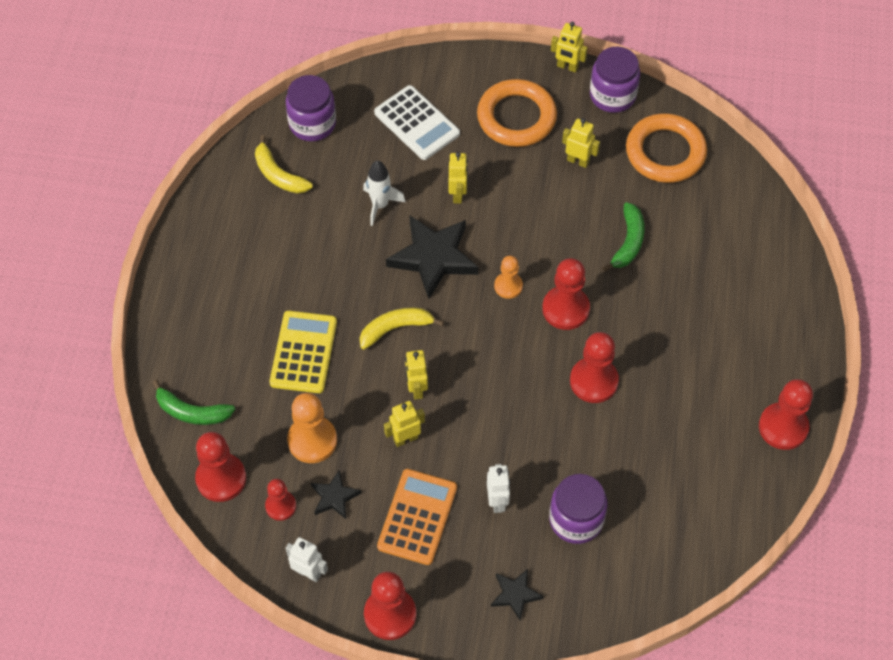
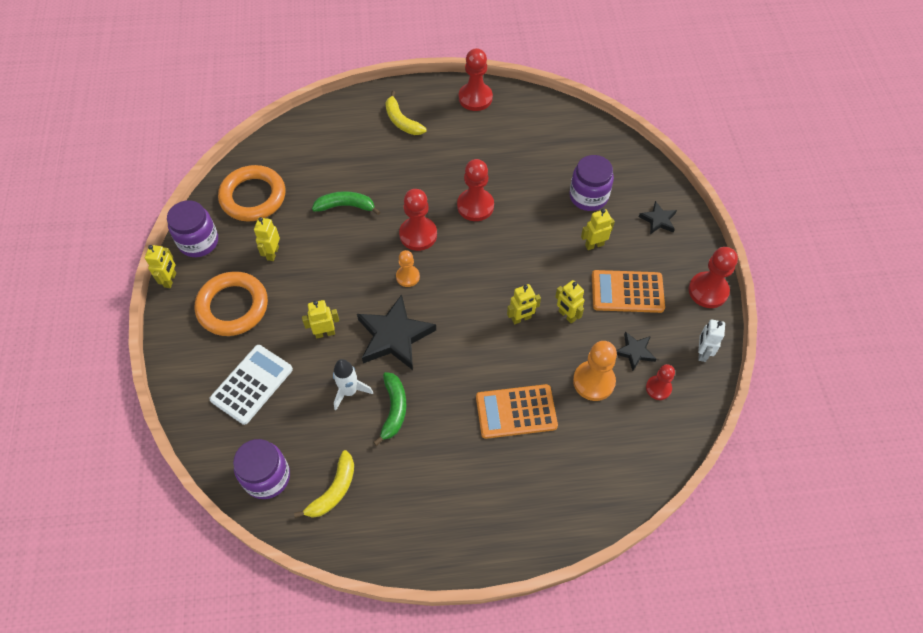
camera: 105 degrees left, 0 degrees up
green banana [152,380,235,425] -> green banana moved to [373,372,406,446]
red pawn [195,432,246,502] -> none
yellow calculator [270,311,337,393] -> orange calculator [476,384,558,439]
yellow banana [360,307,444,349] -> yellow banana moved to [385,91,427,135]
white robot [487,464,510,513] -> yellow robot [581,209,615,250]

